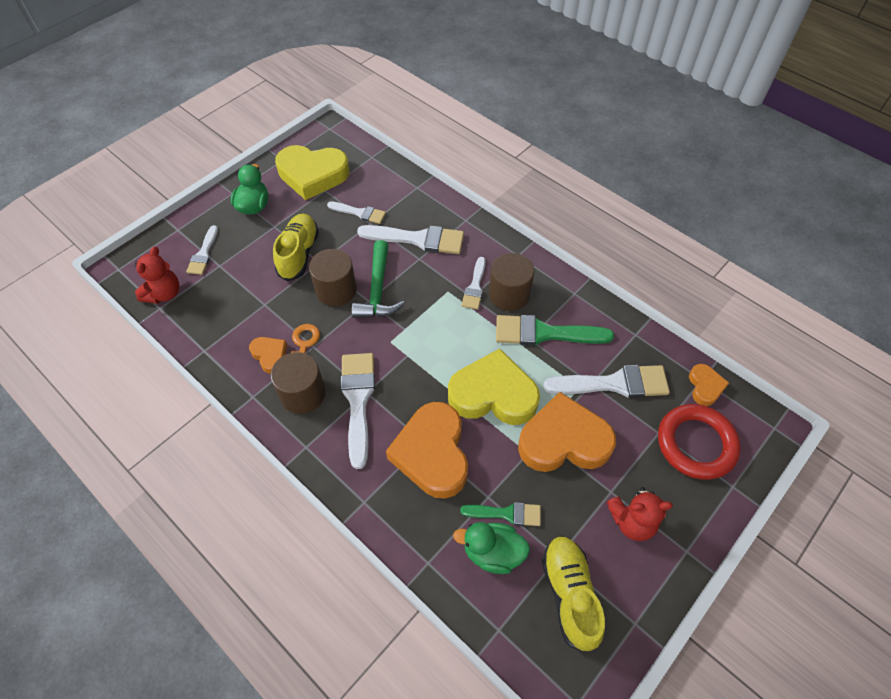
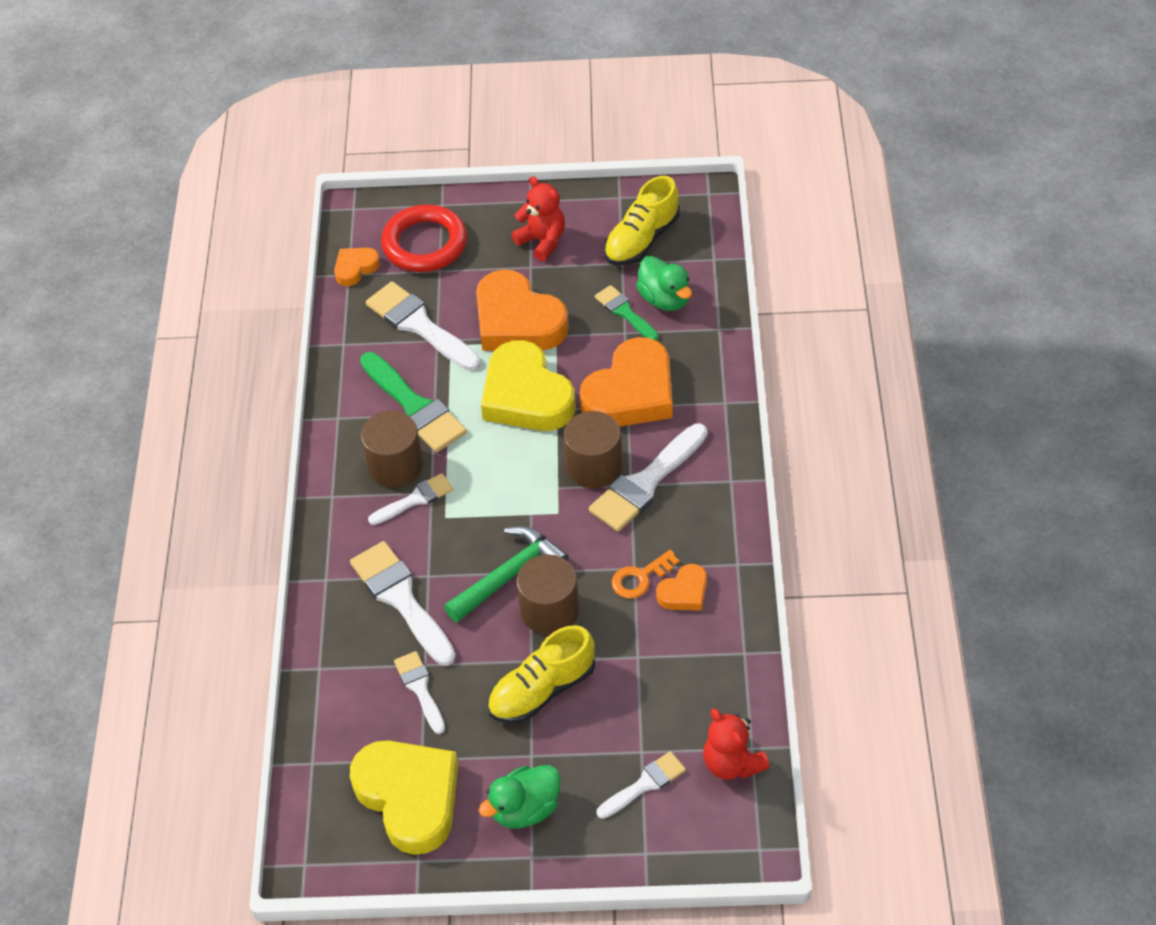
camera: 130 degrees left, 5 degrees down
red teddy bear [135,247,179,304] -> red teddy bear turned 105 degrees counterclockwise [703,708,770,780]
orange heart [249,337,287,374] -> orange heart turned 135 degrees counterclockwise [656,564,707,610]
brown cylinder [270,352,326,414] -> brown cylinder moved to [563,411,622,488]

